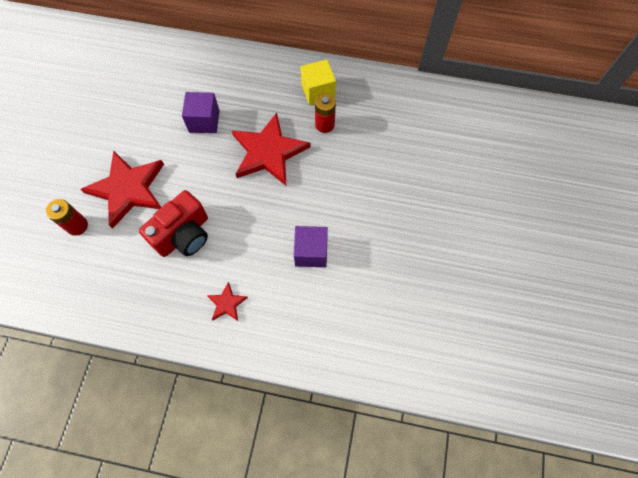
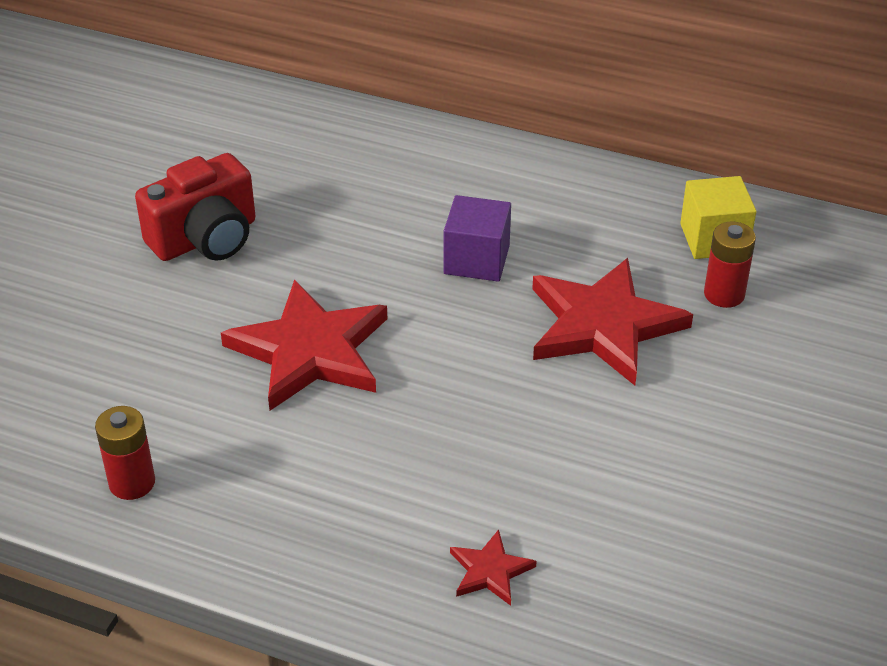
camera: 10 degrees right, 25 degrees down
red battery [46,199,88,236] -> red battery moved to [95,406,155,500]
red camera [139,190,208,257] -> red camera moved to [135,153,255,261]
purple cube [294,226,328,267] -> none

